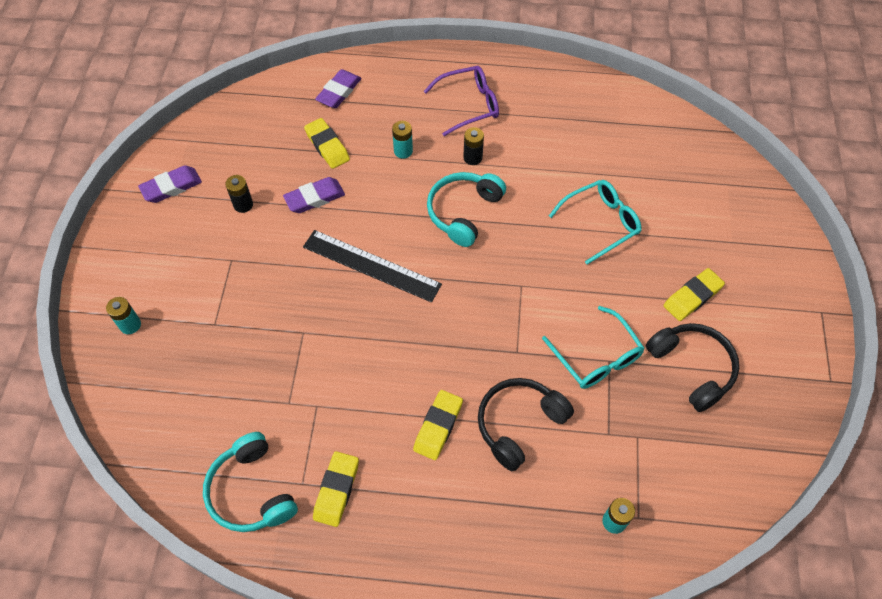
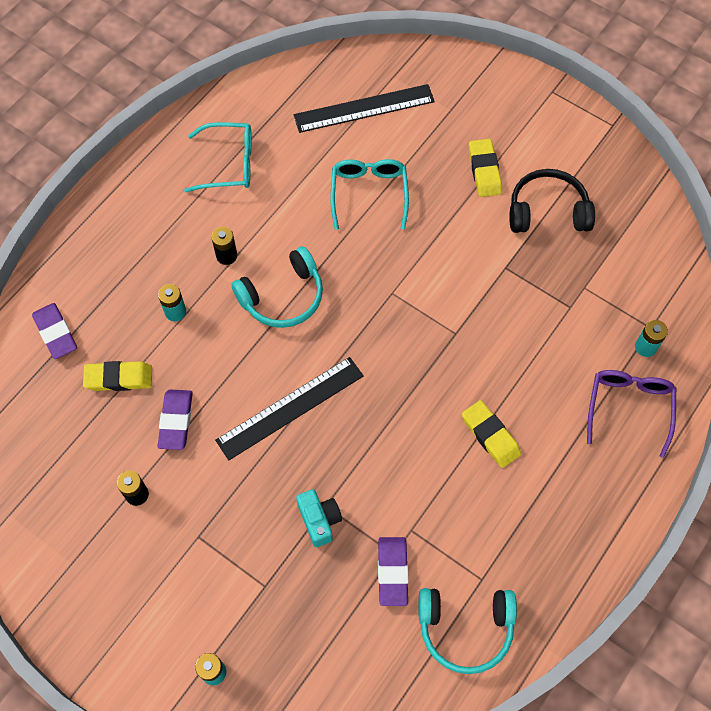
camera: 60 degrees left, 5 degrees up
purple eraser [138,166,202,203] -> purple eraser moved to [378,537,409,606]
yellow eraser [313,451,359,527] -> none
purple glasses [424,66,499,136] -> purple glasses moved to [587,370,676,458]
turquoise headphones [427,172,506,247] -> turquoise headphones turned 90 degrees counterclockwise [231,246,323,328]
black headphones [478,378,574,471] -> none
turquoise glasses [542,306,645,389] -> turquoise glasses moved to [184,122,252,192]
none -> black ruler [294,84,435,133]
none -> turquoise camera [296,489,342,547]

